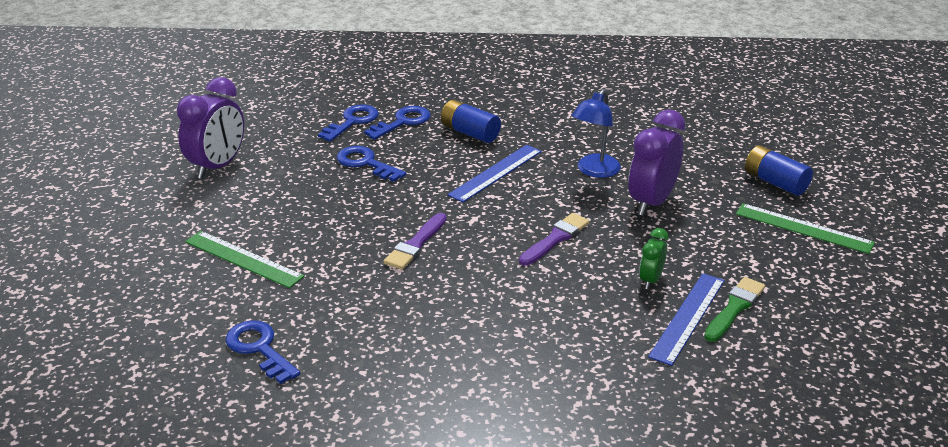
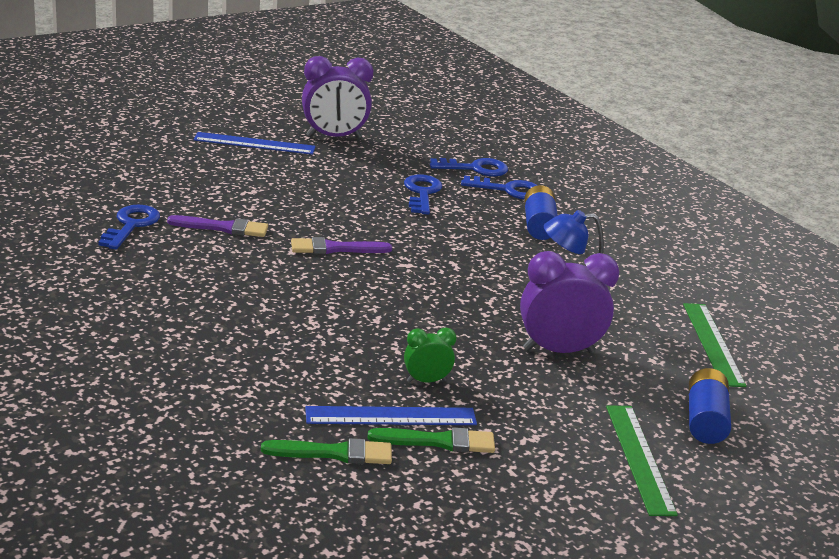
camera: 50 degrees right, 5 degrees down
green ruler [185,231,304,288] -> green ruler moved to [683,303,747,387]
blue ruler [447,145,542,203] -> blue ruler moved to [193,132,316,155]
purple brush [519,213,590,266] -> purple brush moved to [167,215,268,237]
none -> green brush [261,438,392,464]

